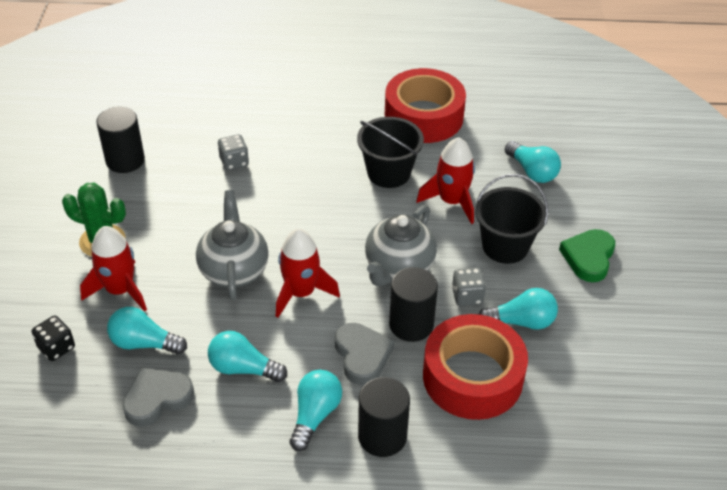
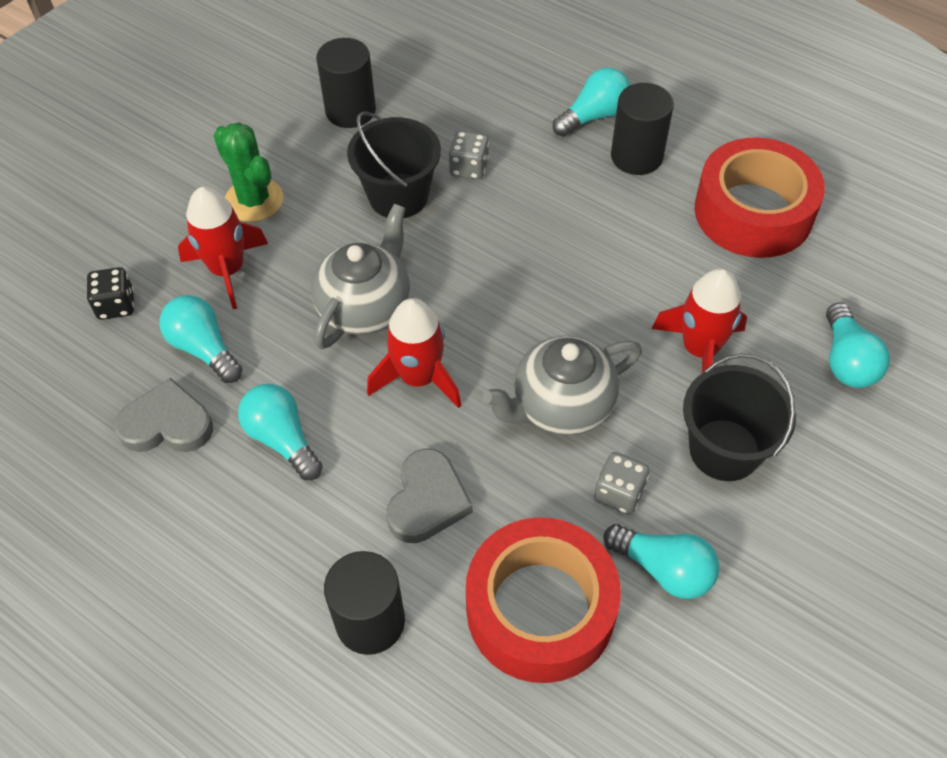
camera: 35 degrees right, 10 degrees up
turquoise light bulb [290,370,342,451] -> turquoise light bulb moved to [553,68,630,137]
black bucket [357,117,424,188] -> black bucket moved to [347,111,441,218]
black cylinder [389,267,438,342] -> black cylinder moved to [611,83,674,175]
green heart [559,229,615,282] -> none

